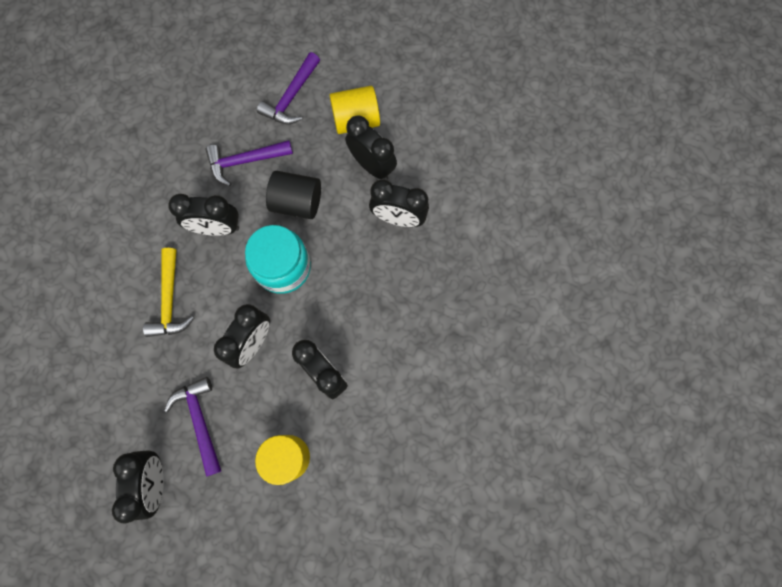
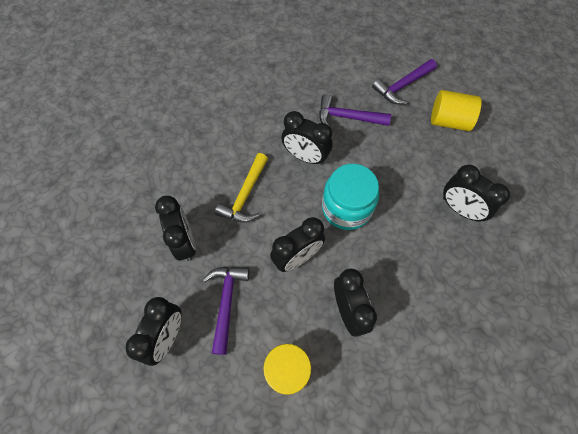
camera: 25 degrees right, 10 degrees down
black cylinder [266,171,321,219] -> none
black clock [345,115,397,180] -> black clock moved to [155,196,196,261]

